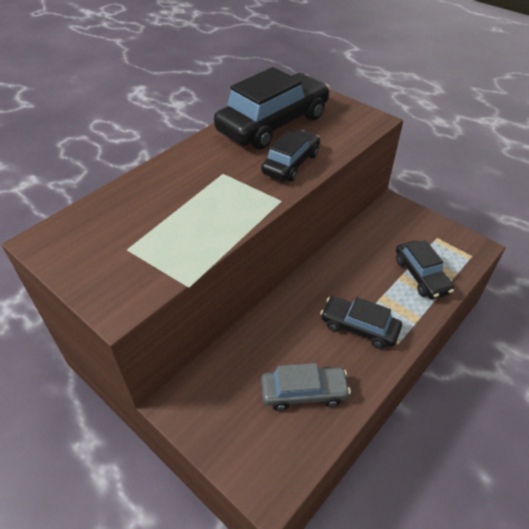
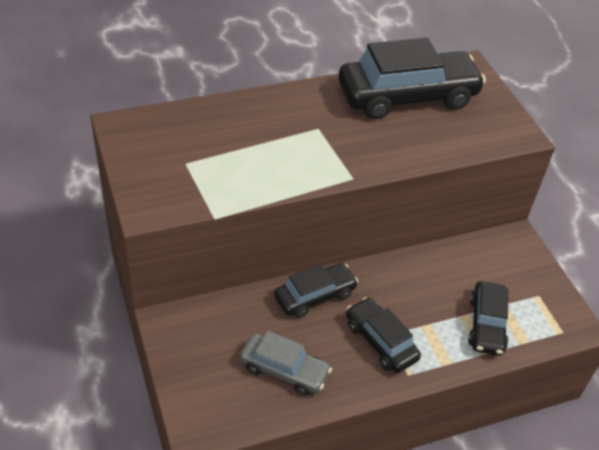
camera: 25 degrees right, 0 degrees up
black car [261,130,320,182] -> black car moved to [274,263,358,318]

